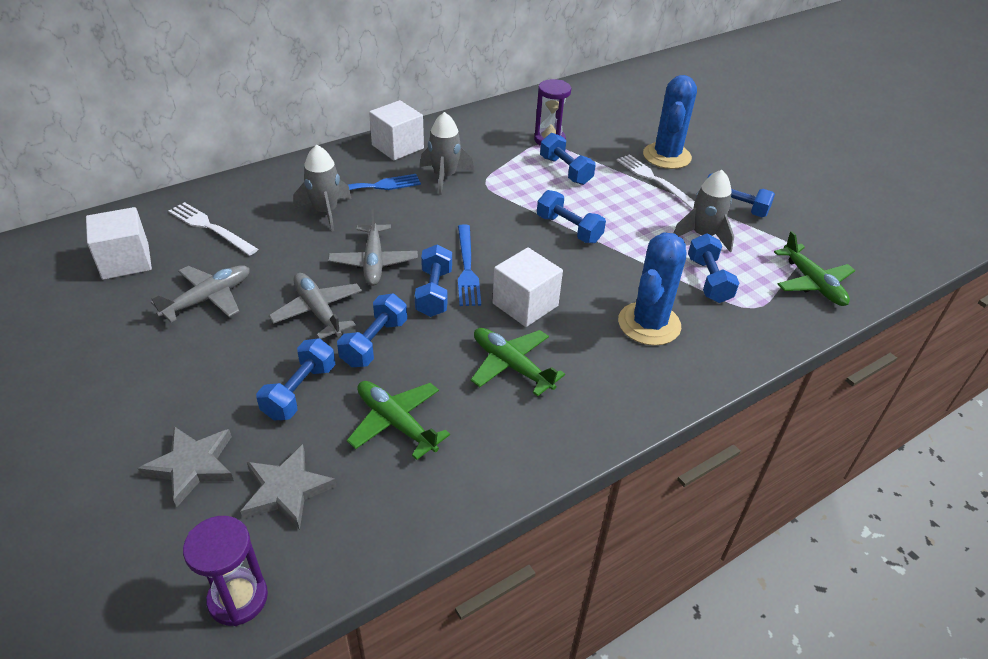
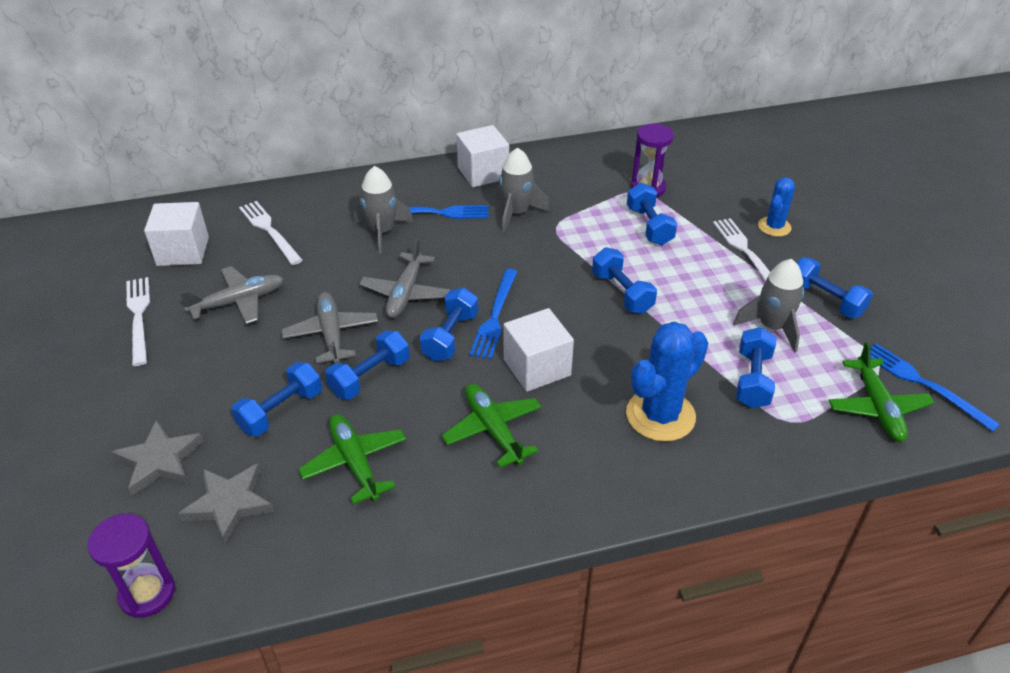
camera: 20 degrees right, 0 degrees up
blue cactus [643,75,697,169] -> blue cactus [758,177,795,237], size x0.59
none -> white fork [126,277,150,366]
none -> blue fork [870,343,1000,432]

